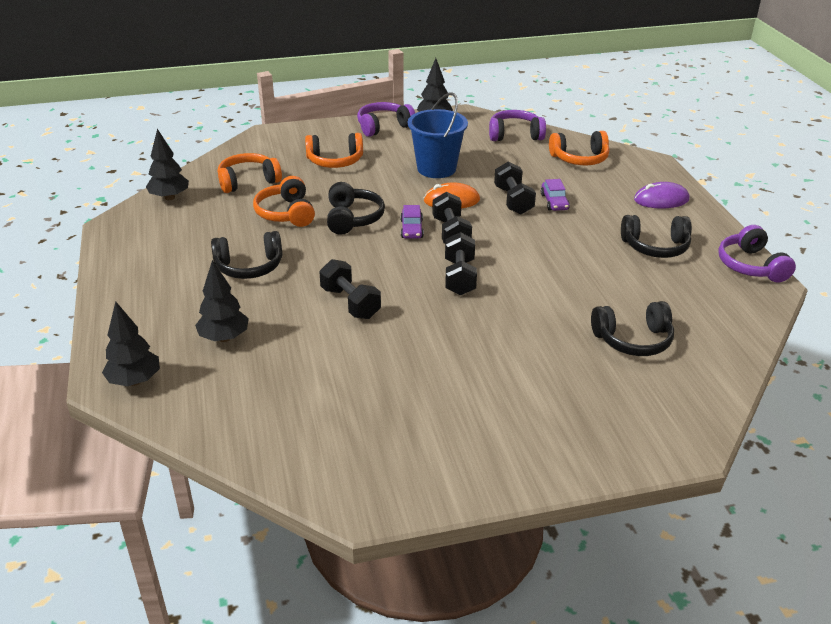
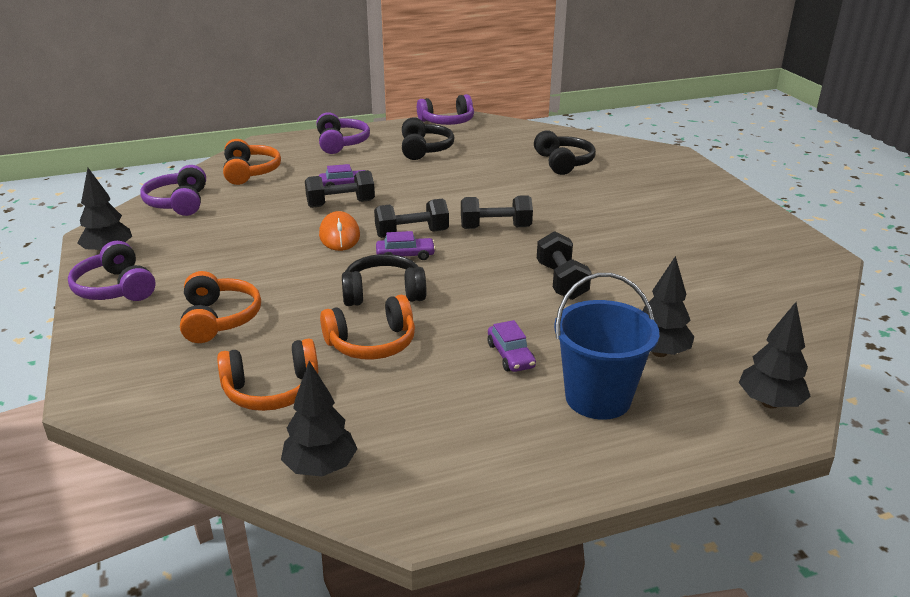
camera: 95 degrees left, 5 degrees down
black headphones [211,231,282,279] -> purple car [488,320,536,372]
orange headphones [218,153,282,193] -> orange headphones turned 75 degrees counterclockwise [217,338,318,411]
black dumbbell [319,259,381,319] -> black dumbbell turned 60 degrees counterclockwise [537,231,592,300]
blue bucket [408,92,468,178] -> blue bucket moved to [554,273,659,420]
purple mouse [634,182,690,209] -> purple headphones [316,112,370,154]

